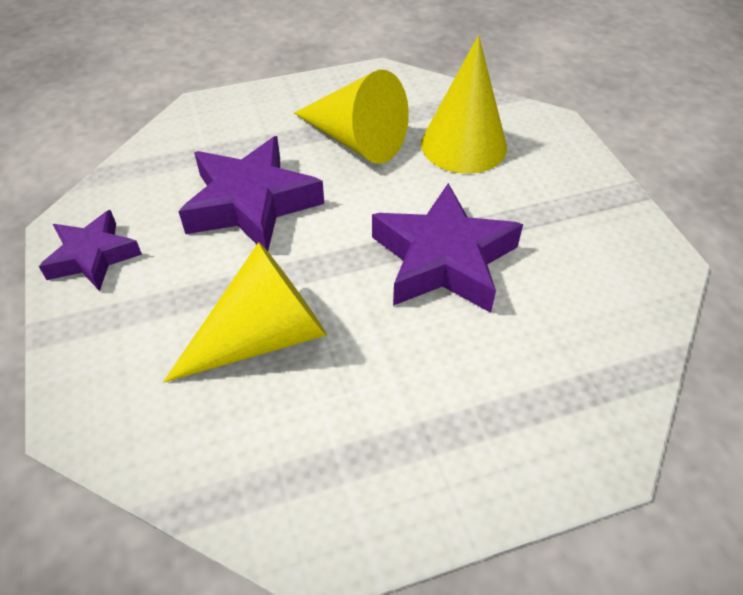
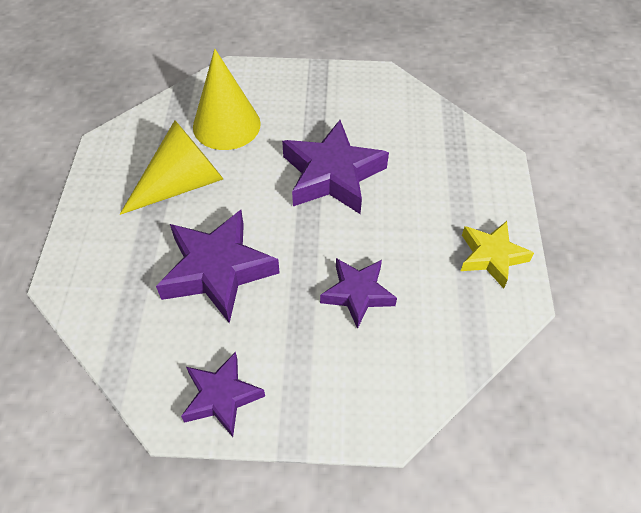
camera: 70 degrees left, 5 degrees up
yellow cone [163,242,327,382] -> purple star [320,258,397,329]
none -> yellow star [461,221,534,288]

